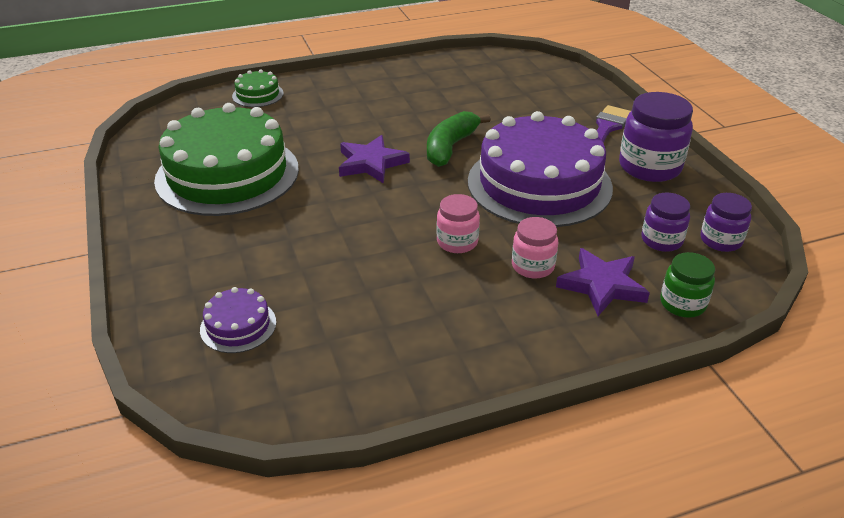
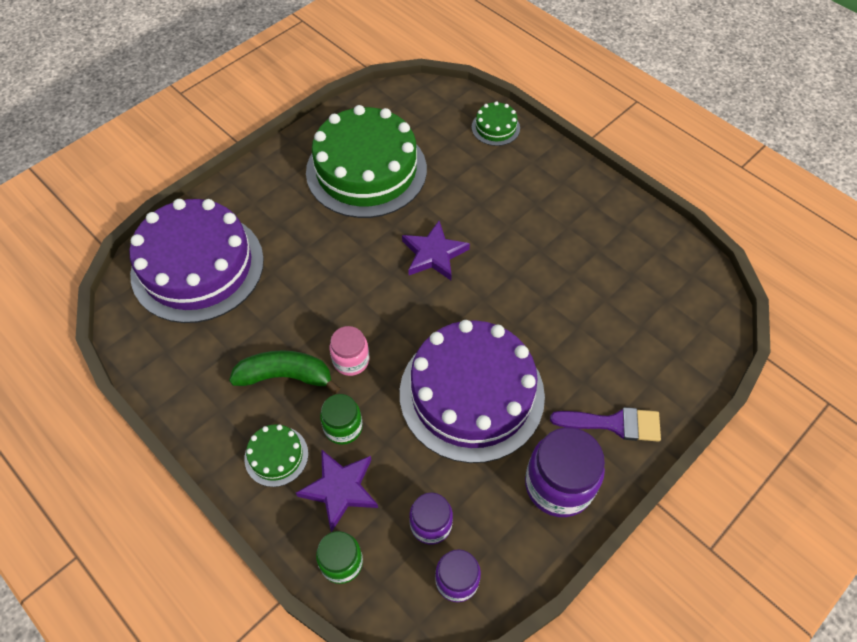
camera: 65 degrees right, 20 degrees up
purple cake [200,287,276,353] -> purple cake [129,199,264,323], size x2.39
green banana [427,111,491,167] -> green banana moved to [229,350,340,394]
pink jar [512,217,558,279] -> green jar [320,394,363,445]
none -> green cake [244,424,308,487]

